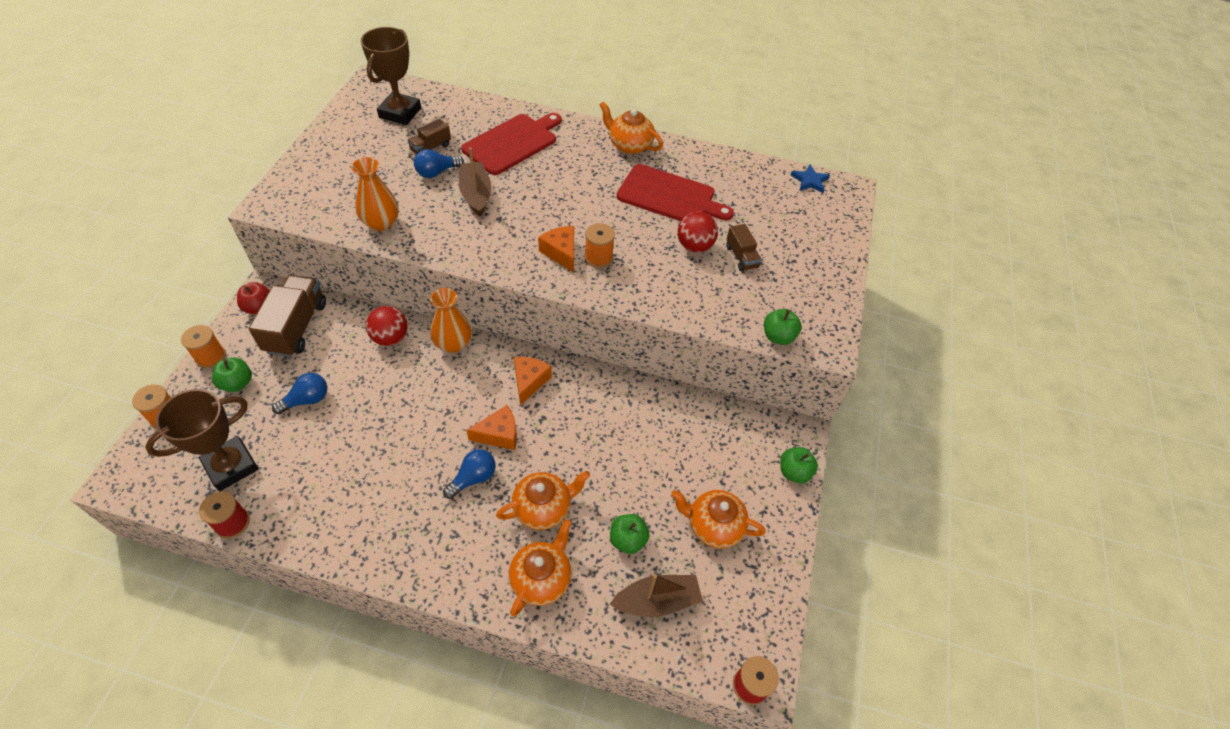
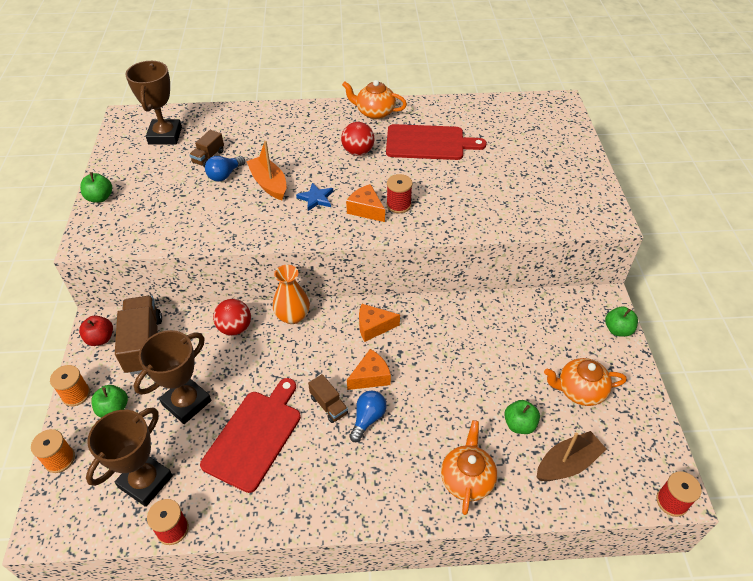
camera: 15 degrees left, 5 degrees down
blue light bulb [272,373,327,414] -> brown trophy [134,330,211,424]
orange vase [351,157,399,231] -> none
brown boat [459,147,491,217] -> orange boat [246,141,286,200]
red cutting board [461,113,562,175] -> red cutting board moved to [200,378,301,493]
orange teapot [496,471,590,530] -> none
orange cheese [514,357,552,405] -> orange cheese turned 90 degrees counterclockwise [359,304,400,342]
orange spool [585,223,615,268] -> red spool [386,174,413,213]
red ball [678,212,718,253] -> red ball moved to [341,122,375,156]
brown truck [726,224,762,271] -> brown truck moved to [308,374,348,423]
green apple [764,309,802,345] -> green apple moved to [80,172,112,203]
blue star [791,164,830,193] -> blue star moved to [296,183,333,211]

